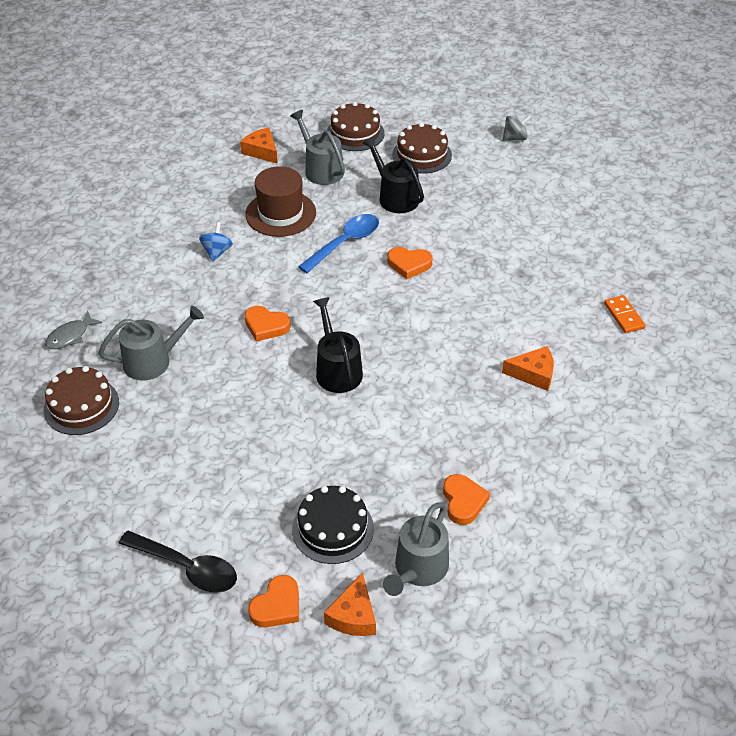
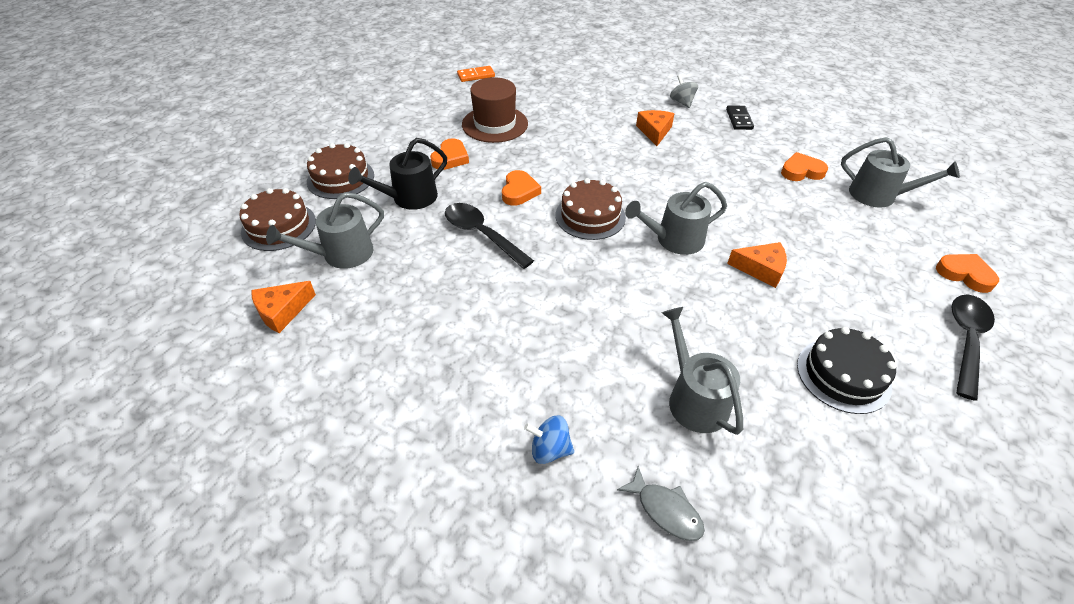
camera: 90 degrees left, 0 degrees up
brown cake [44,366,119,435] -> brown cake moved to [555,178,626,240]
blue spinning top [199,222,233,262] -> blue spinning top moved to [524,416,574,464]
orange heart [244,306,291,342] -> orange heart moved to [430,138,469,170]
brown hat [245,166,316,237] -> brown hat moved to [462,77,528,143]
black cake [292,486,374,564] -> black cake moved to [797,327,897,414]
blue spoon [298,214,379,273] -> black spoon [445,203,534,269]
black watering can [313,297,363,393] -> grey watering can [625,182,727,255]
orange cheese [324,572,376,636] -> orange cheese moved to [727,242,787,288]
grey spinning top [502,115,531,141] -> grey spinning top moved to [670,75,698,108]
orange domino [604,295,645,333] -> orange domino moved to [457,66,495,82]
none -> black domino [726,106,754,130]

